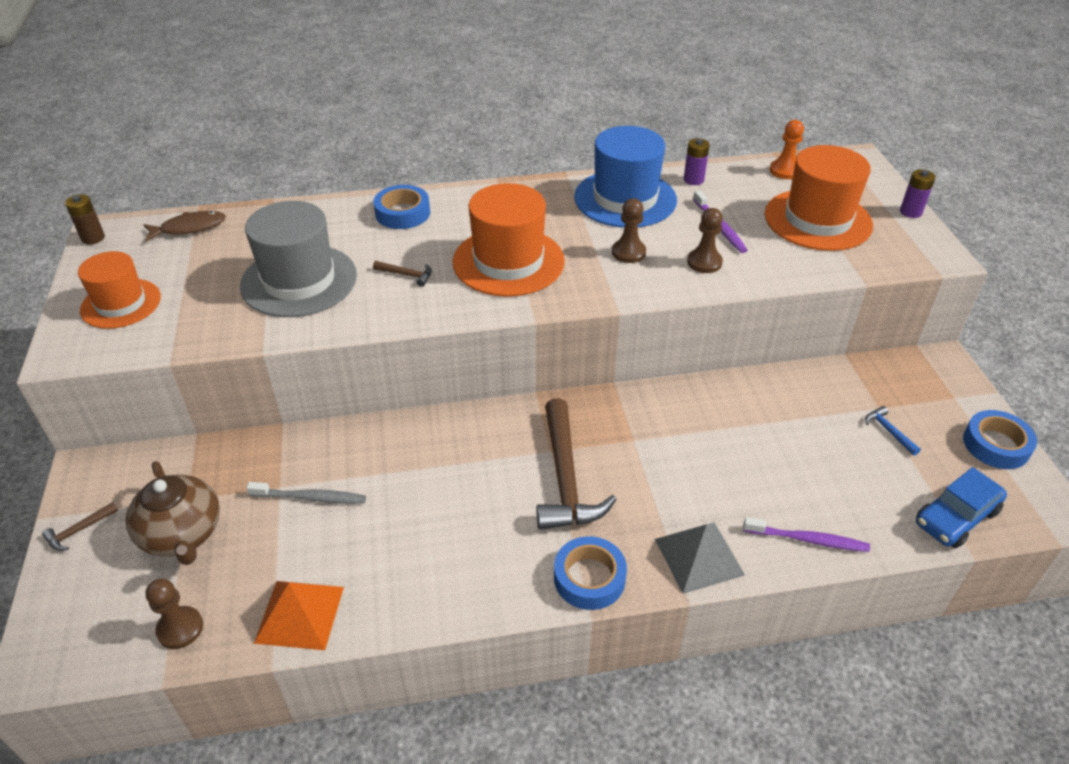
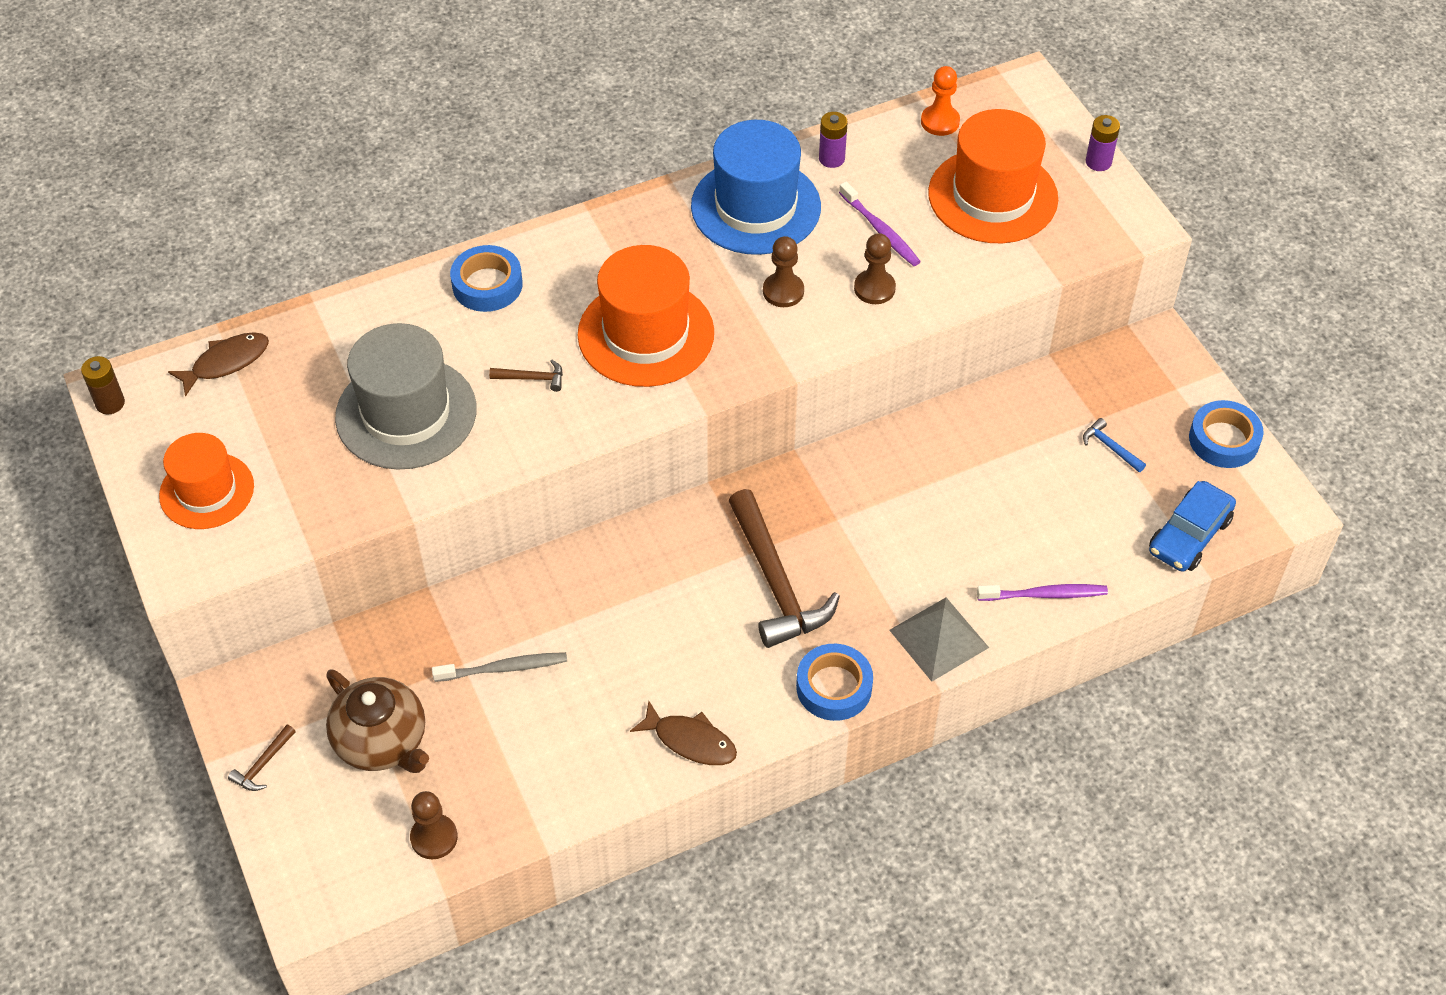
camera: 15 degrees left, 10 degrees up
orange pyramid [254,581,344,650] -> none
none -> brown fish [630,701,737,765]

